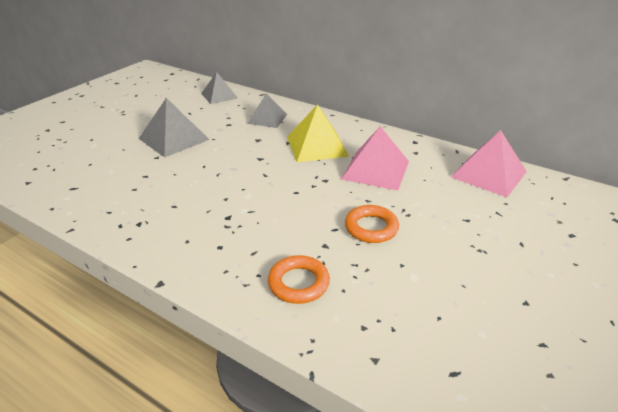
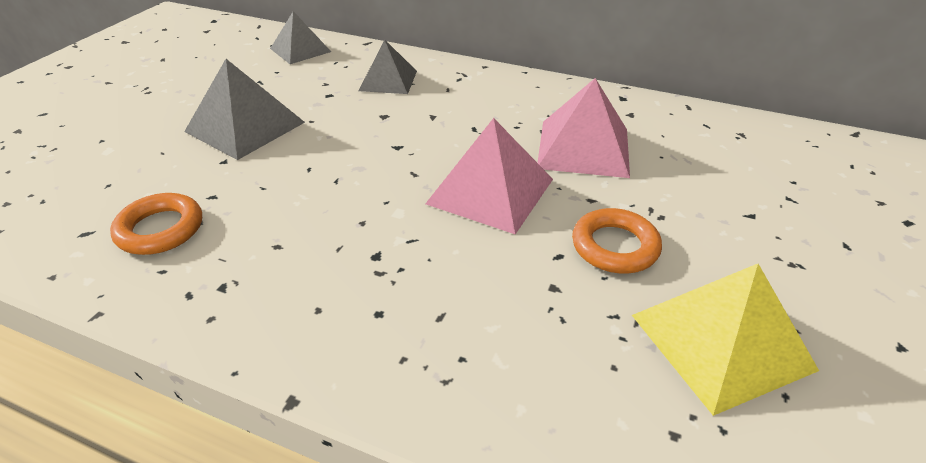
camera: 10 degrees left, 5 degrees up
orange ring [268,255,330,304] -> orange ring moved to [110,193,202,255]
yellow pyramid [287,104,349,162] -> yellow pyramid moved to [632,264,819,416]
pink pyramid [451,130,527,197] -> pink pyramid moved to [425,118,553,234]

